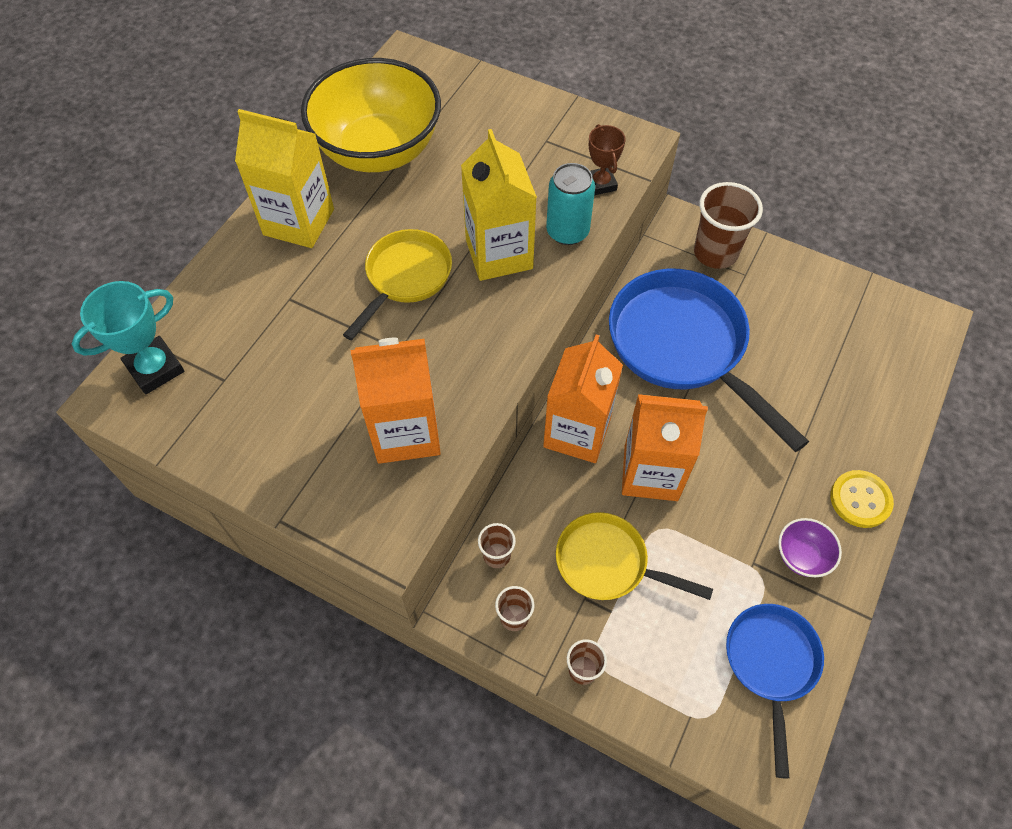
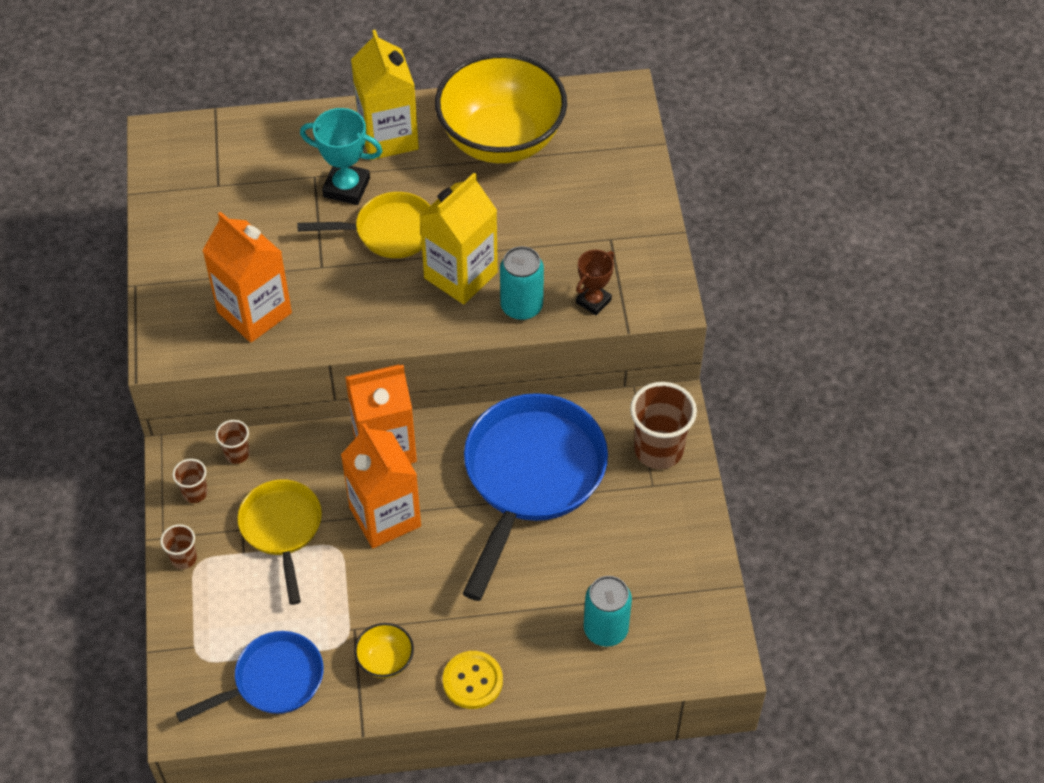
camera: 55 degrees right, 5 degrees down
turquoise trophy [72,281,184,394] -> turquoise trophy moved to [300,108,382,205]
purple bowl [778,518,842,577] -> yellow bowl [354,623,414,678]
none -> turquoise can [584,576,632,647]

